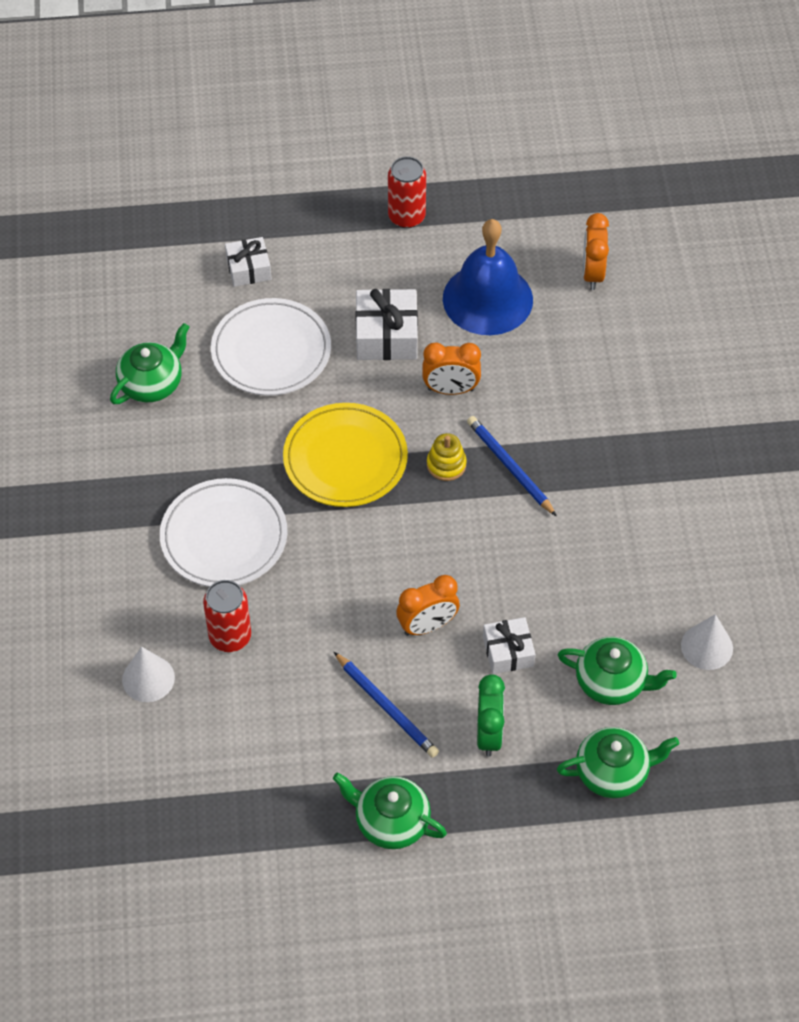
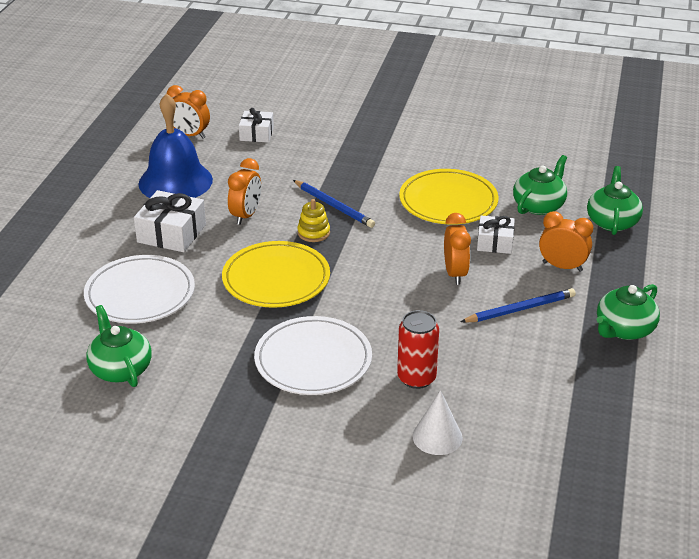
camera: 70 degrees left, 20 degrees down
white gift [225,237,271,287] -> white gift moved to [239,108,274,143]
red can [388,156,426,228] -> none
blue pencil [467,416,557,516] -> blue pencil turned 120 degrees counterclockwise [293,180,375,228]
green clock [477,674,505,757] -> orange clock [539,211,593,272]
white cone [681,614,733,670] -> none
none -> yellow plate [399,169,499,225]

